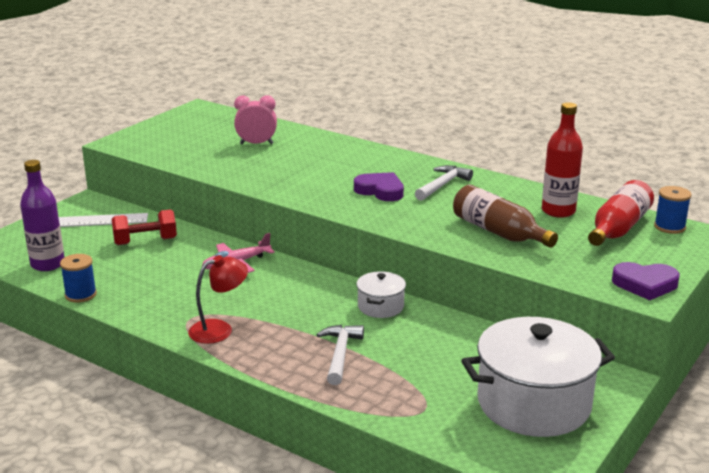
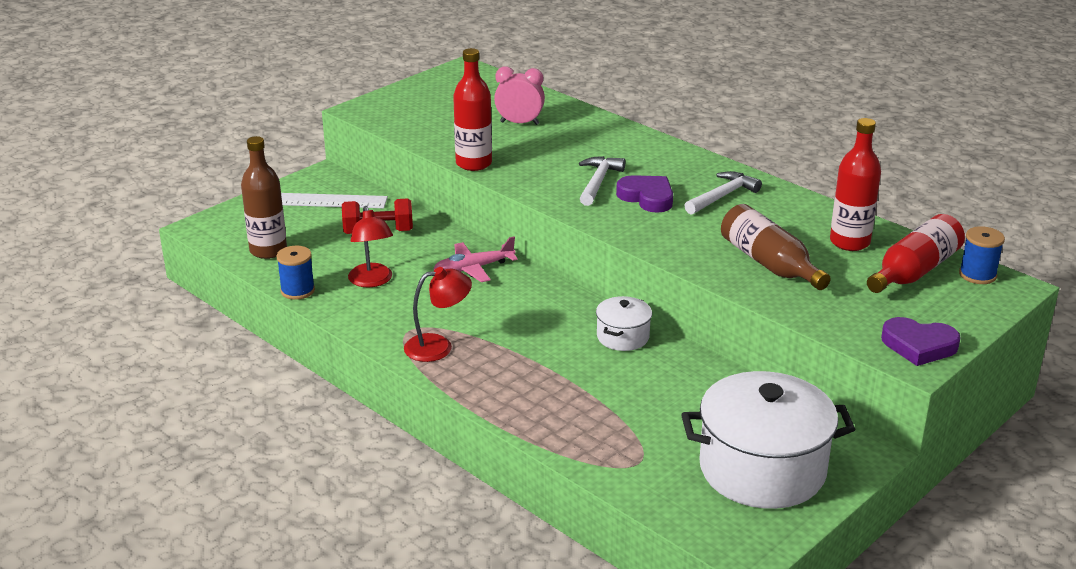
camera: 10 degrees right, 5 degrees up
purple bottle [20,160,64,271] -> brown bottle [241,136,287,259]
white hammer [316,325,364,385] -> white hammer moved to [579,156,625,206]
none -> red lamp [348,206,393,287]
none -> red bottle [453,48,492,171]

